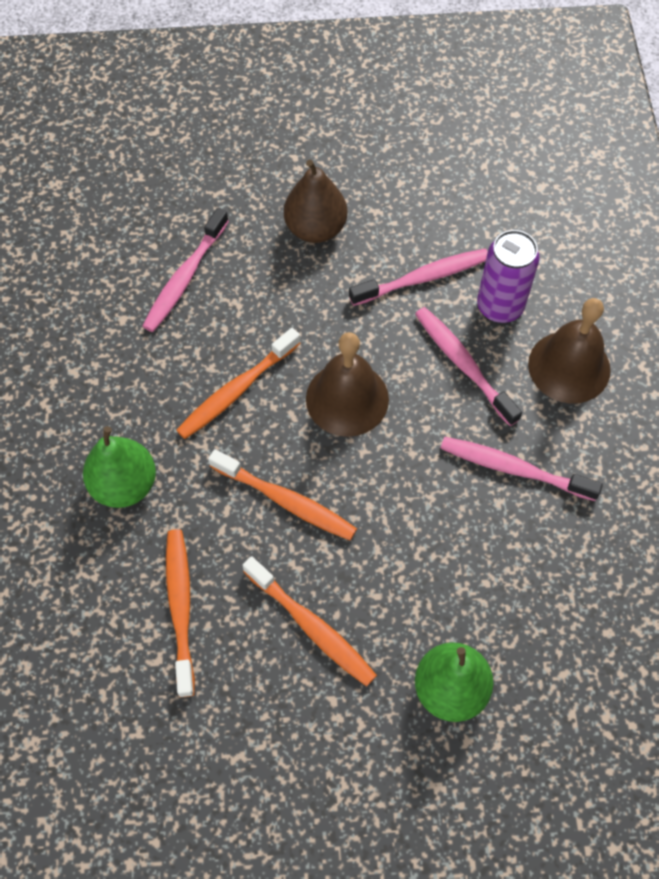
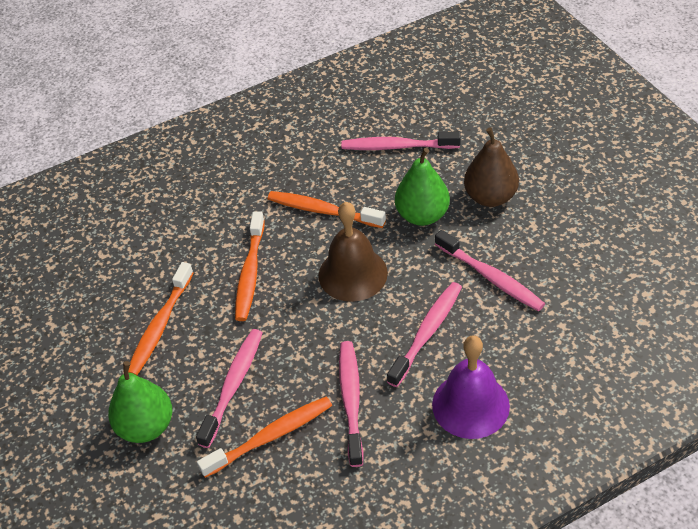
camera: 70 degrees right, 15 degrees down
green pear [83,426,156,508] -> green pear moved to [395,148,450,226]
orange toothbrush [166,529,195,697] -> orange toothbrush moved to [197,396,332,478]
purple can [477,230,539,323] -> none
brown bell [528,298,611,404] -> purple bell [432,335,510,439]
none -> pink toothbrush [196,329,263,448]

